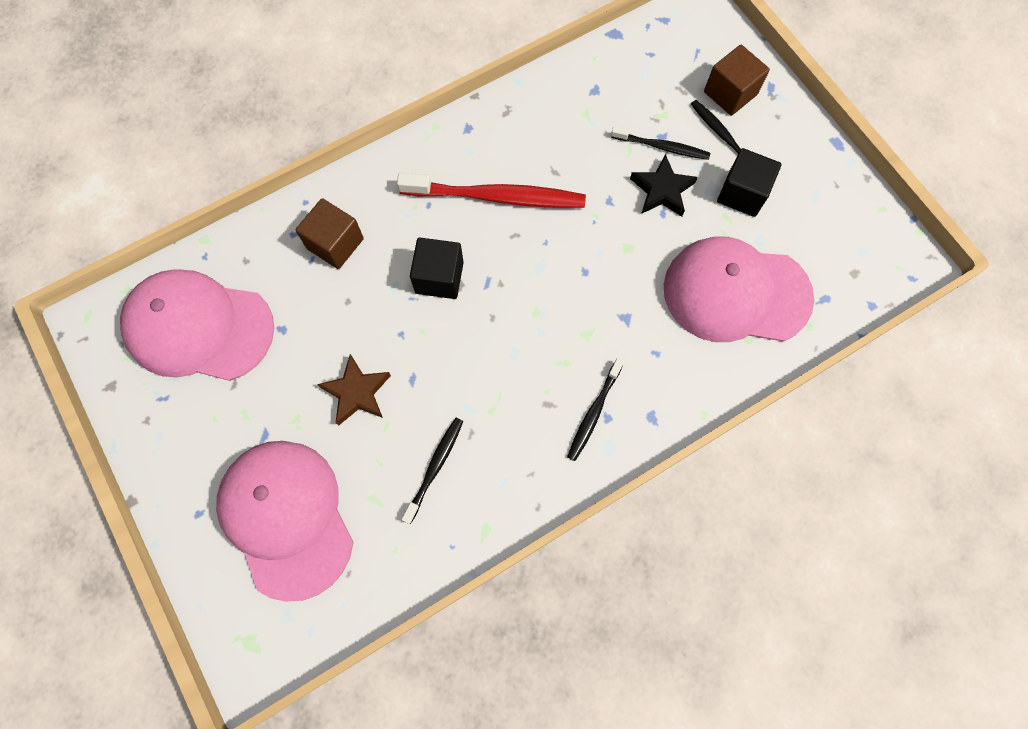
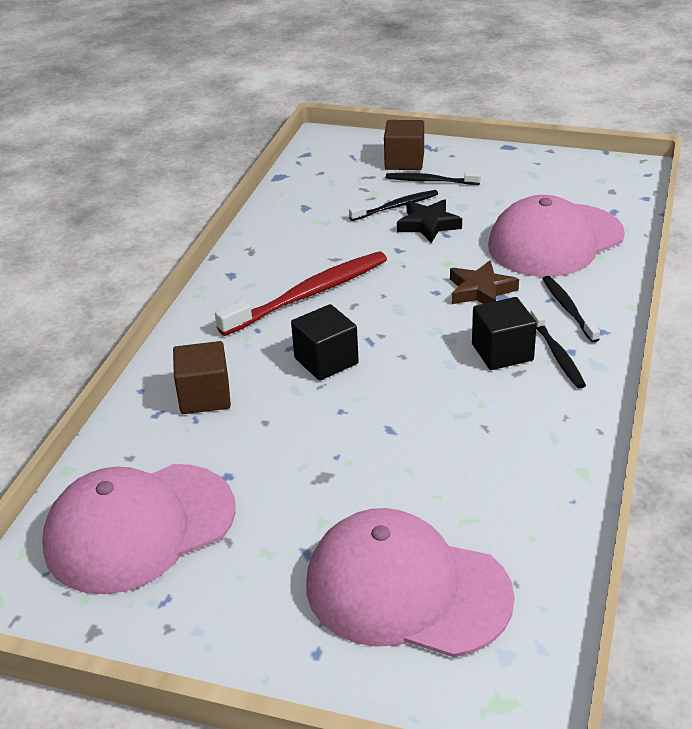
camera: 40 degrees left, 35 degrees down
brown star [317,354,391,426] -> brown star moved to [450,260,519,304]
black toothbrush [402,418,463,524] -> black toothbrush moved to [543,276,600,343]
black cube [717,148,781,217] -> black cube moved to [472,297,537,370]

